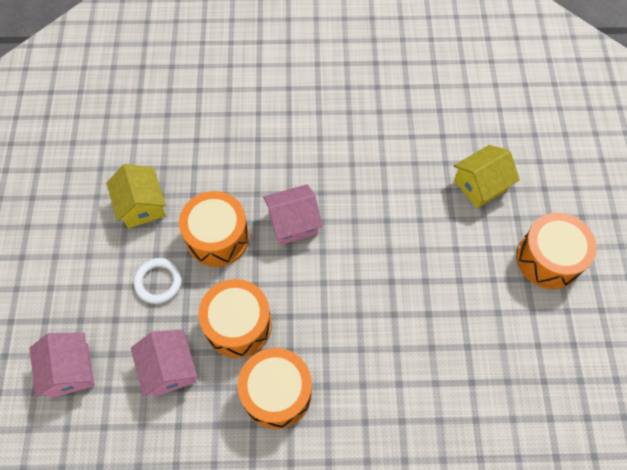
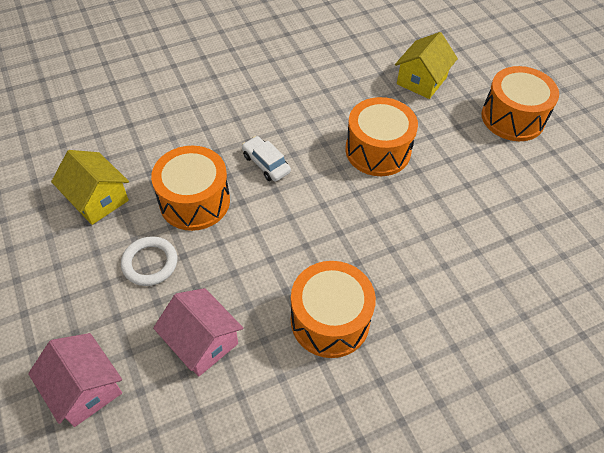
camera: 25 degrees left, 10 degrees down
orange drum [198,279,272,358] -> orange drum moved to [345,97,418,176]
pink house [263,184,323,245] -> white car [242,136,291,182]

